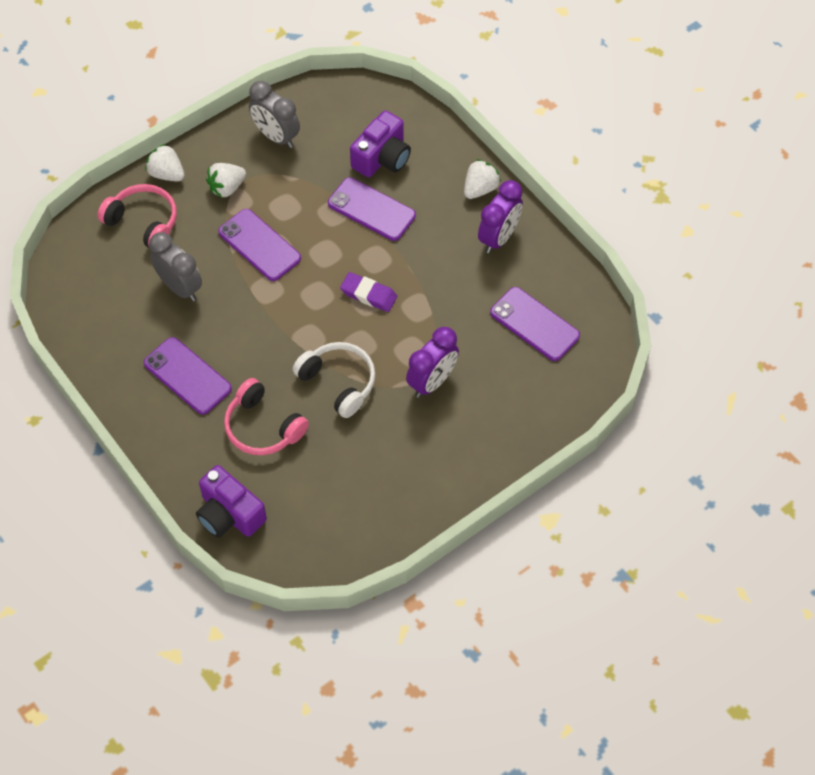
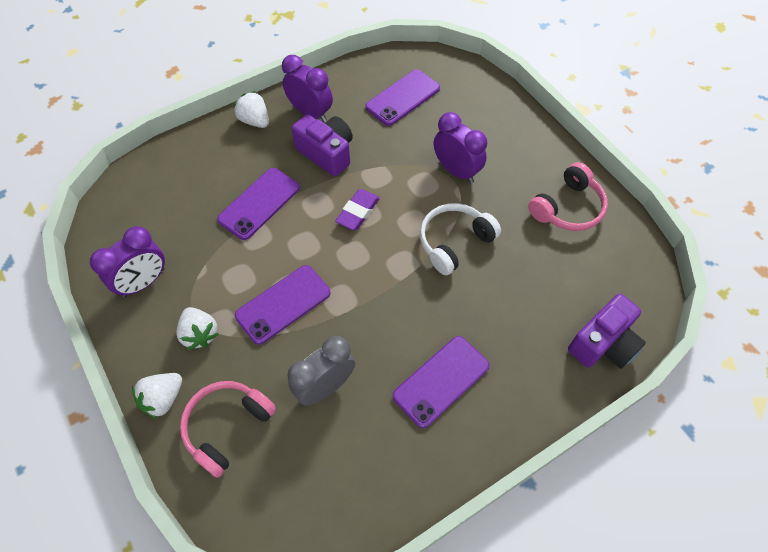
camera: 85 degrees left, 0 degrees up
pink headphones [224,378,309,455] -> pink headphones moved to [528,162,608,231]
grey clock [249,81,300,148] -> purple clock [90,226,165,297]
purple camera [350,110,411,177] -> purple camera moved to [292,114,353,176]

